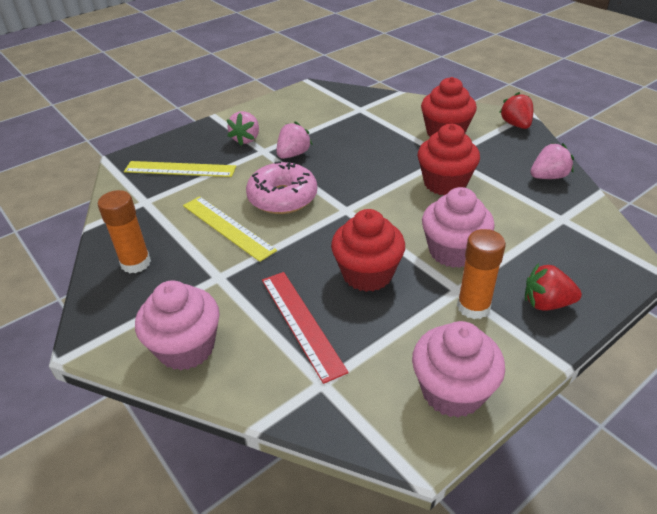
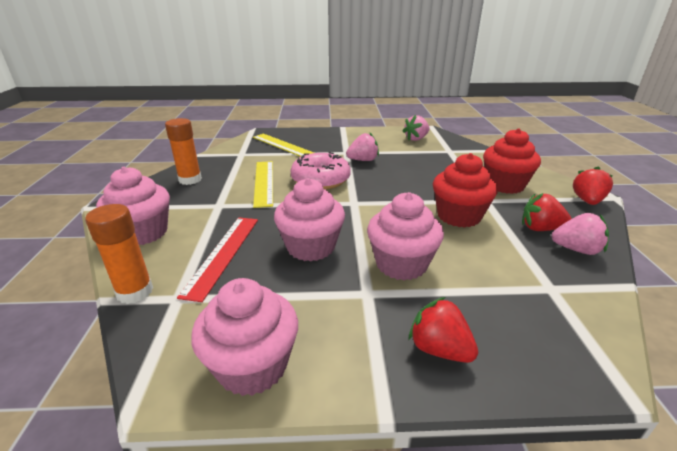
camera: 35 degrees right, 10 degrees down
pink strawberry [227,111,259,146] -> pink strawberry moved to [402,115,430,141]
red cupcake [331,209,405,292] -> pink cupcake [274,178,345,261]
orange glue stick [457,229,506,319] -> orange glue stick moved to [85,204,153,304]
none -> red strawberry [522,193,572,231]

